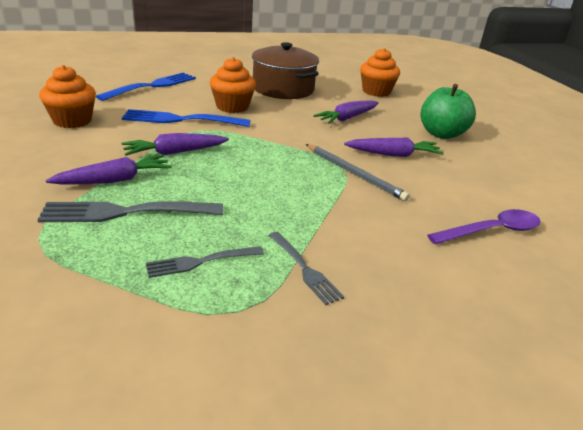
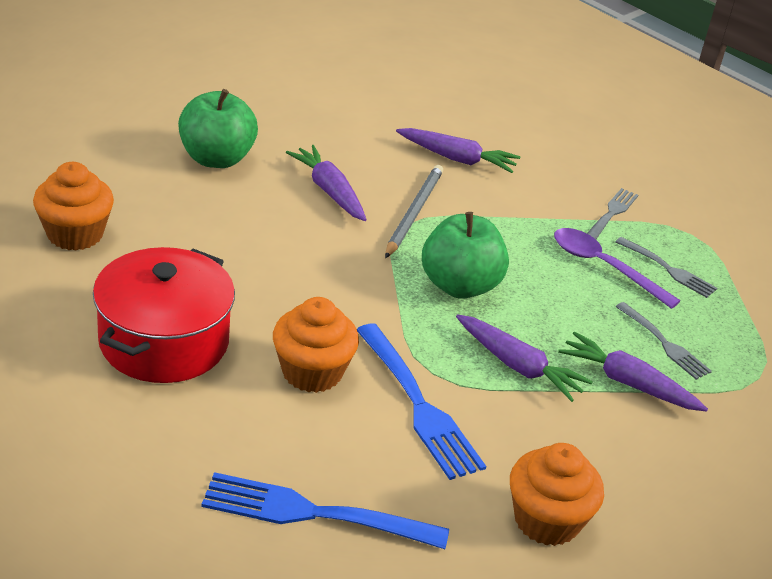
camera: 120 degrees left, 5 degrees up
grey fork [38,201,223,222] -> grey fork [615,302,712,380], size x0.59
brown pot [252,42,319,99] -> red pot [93,247,235,383]
purple carrot [313,101,379,124] -> purple carrot moved to [396,128,520,173]
purple spoon [427,209,541,244] -> purple spoon moved to [554,228,680,309]
none -> green apple [422,212,509,299]

